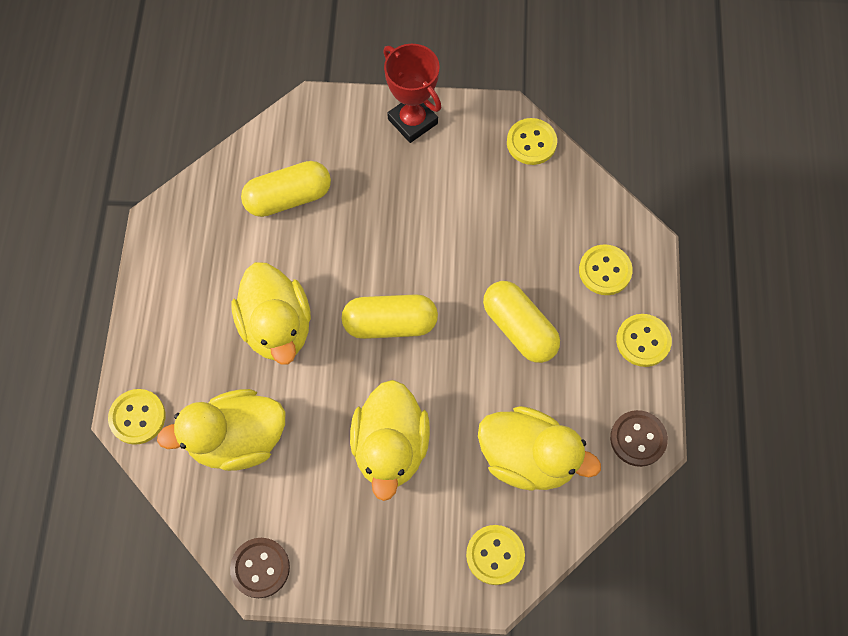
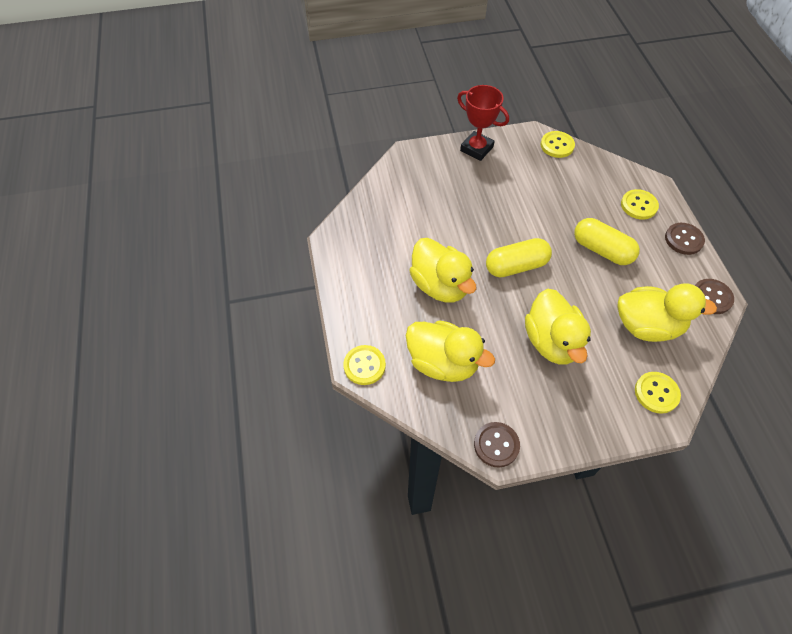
camera: 15 degrees left, 10 degrees down
yellow duck [157,389,285,471] -> yellow duck turned 120 degrees counterclockwise [406,320,495,382]
yellow capsule [241,161,331,217] -> none
yellow button [616,314,672,367] -> brown button [665,223,705,255]

